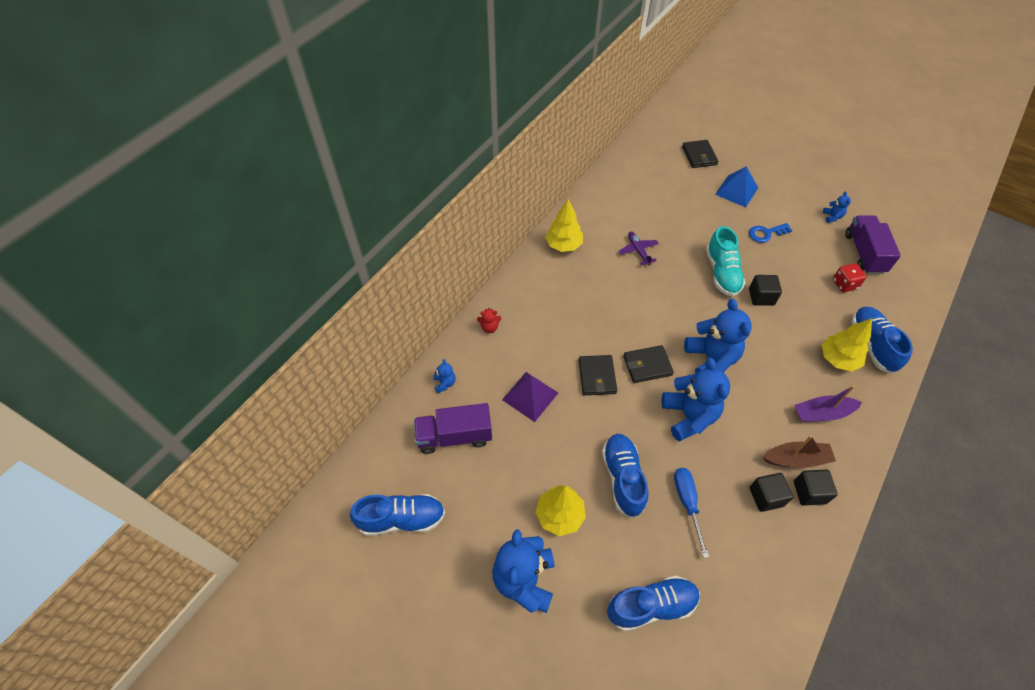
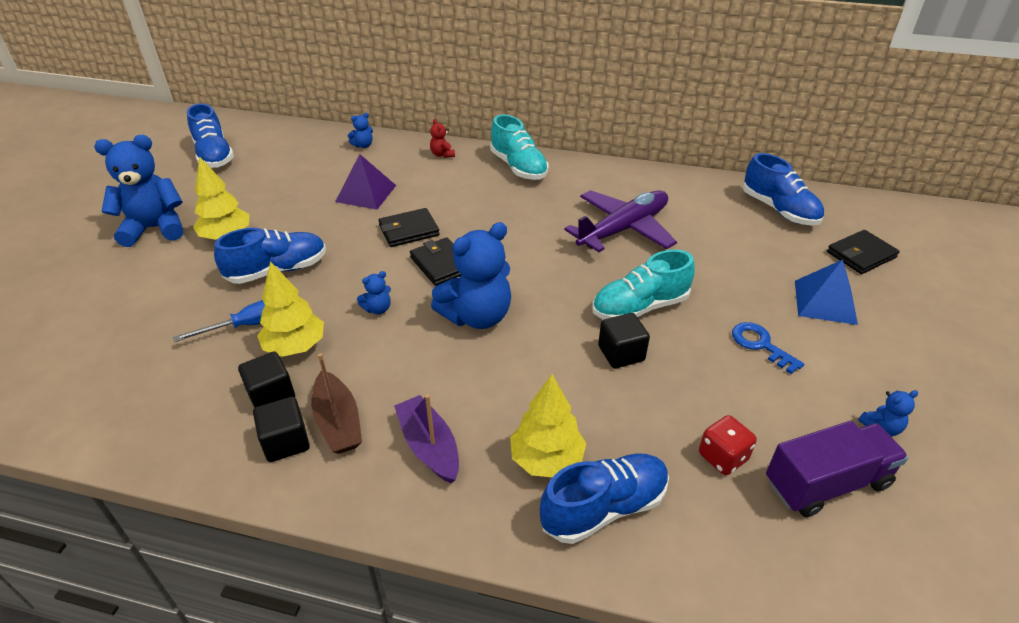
camera: 70 degrees right, 15 degrees down
purple truck [414,403,492,454] -> none
yellow tree [545,199,583,252] -> yellow tree moved to [257,262,324,357]
blue shoe [607,576,700,632] -> blue shoe moved to [743,153,824,225]
purple plane [619,231,659,265] -> purple plane [564,190,677,252], size x2.01
blue teddy bear [662,358,730,441] -> blue teddy bear [357,271,391,314], size x0.43
none -> turquoise shoe [490,114,548,180]

